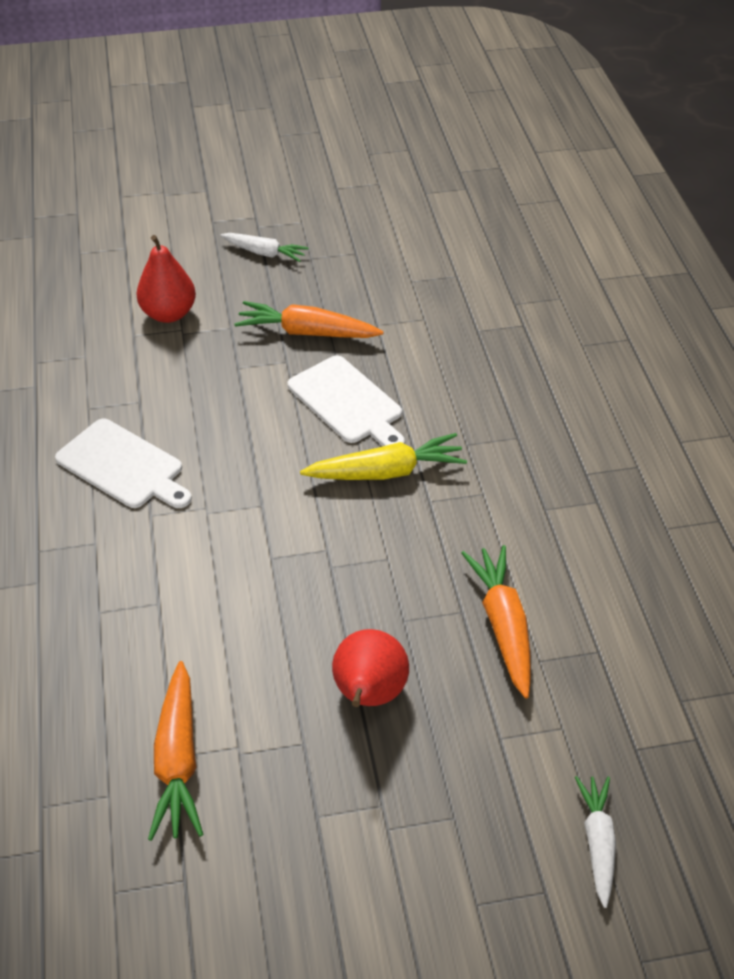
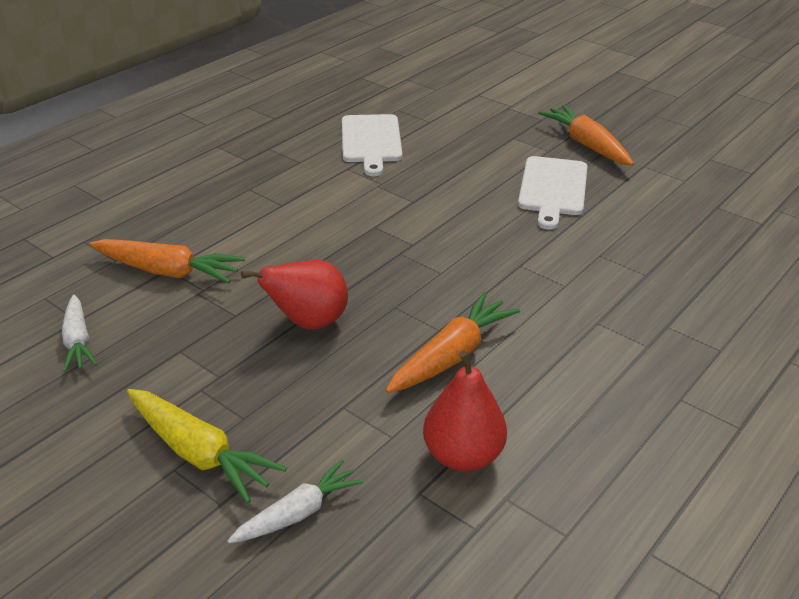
camera: 50 degrees right, 10 degrees down
red pear [136,235,196,323] -> red pear moved to [423,350,507,472]
orange carrot [148,661,204,841] -> orange carrot turned 120 degrees counterclockwise [89,239,245,284]
white carrot [220,233,309,262] -> white carrot moved to [62,295,97,372]
yellow carrot [300,433,467,480] -> yellow carrot moved to [127,389,287,503]

